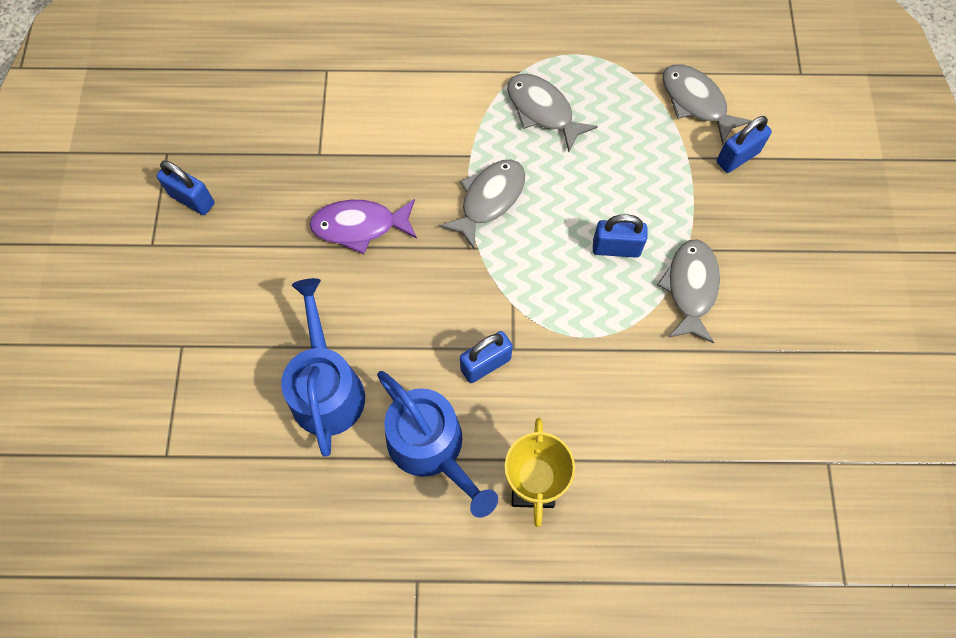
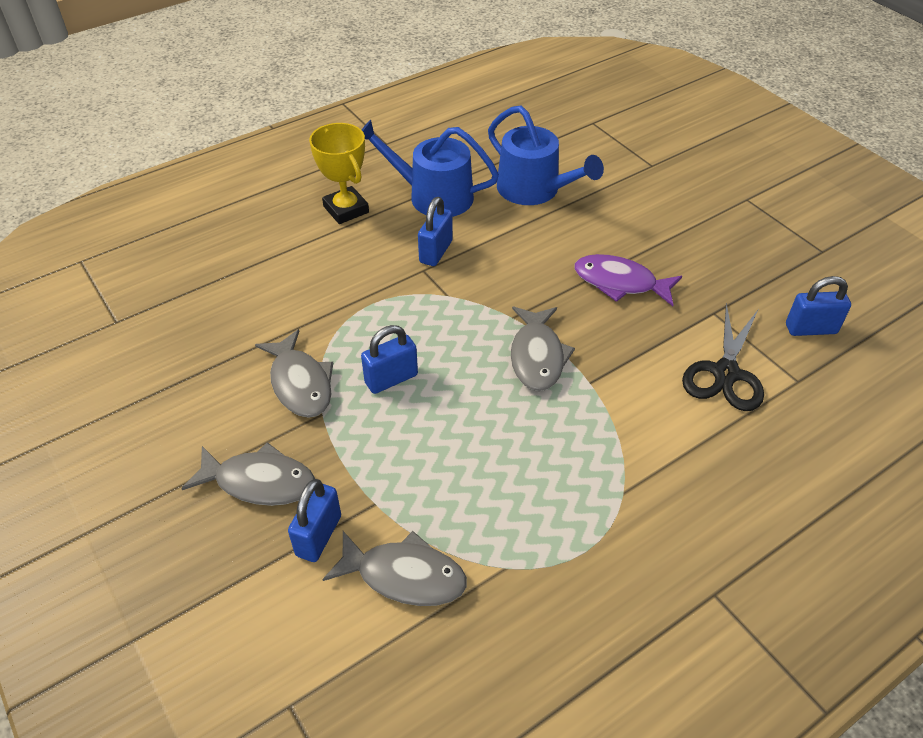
camera: 145 degrees right, 20 degrees down
blue padlock [156,160,215,215] -> blue padlock moved to [786,276,851,336]
purple fish [309,199,417,254] -> purple fish turned 120 degrees counterclockwise [574,254,682,306]
grey fish [507,74,598,152] -> grey fish moved to [181,442,315,506]
none -> black scissors [682,303,764,411]

